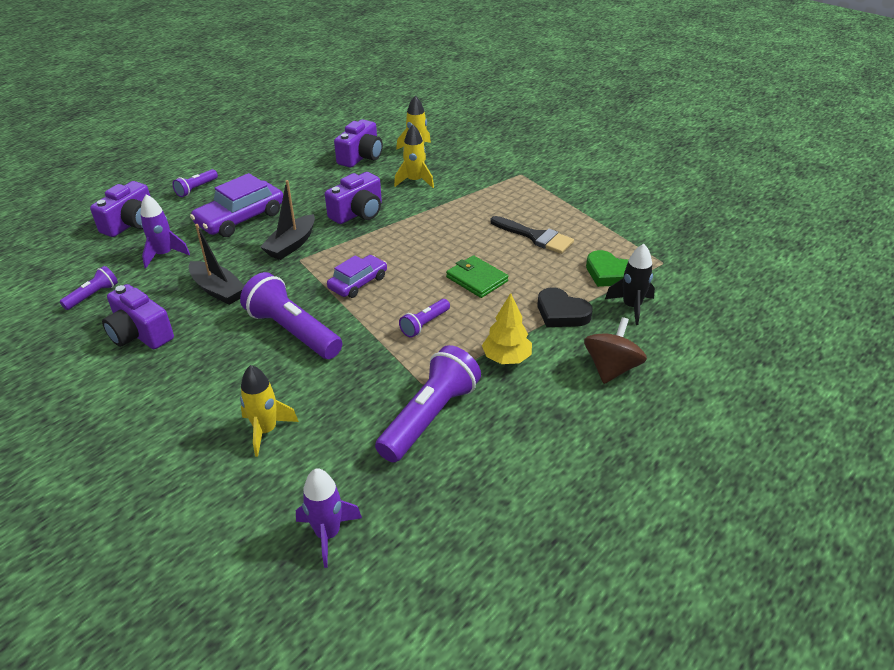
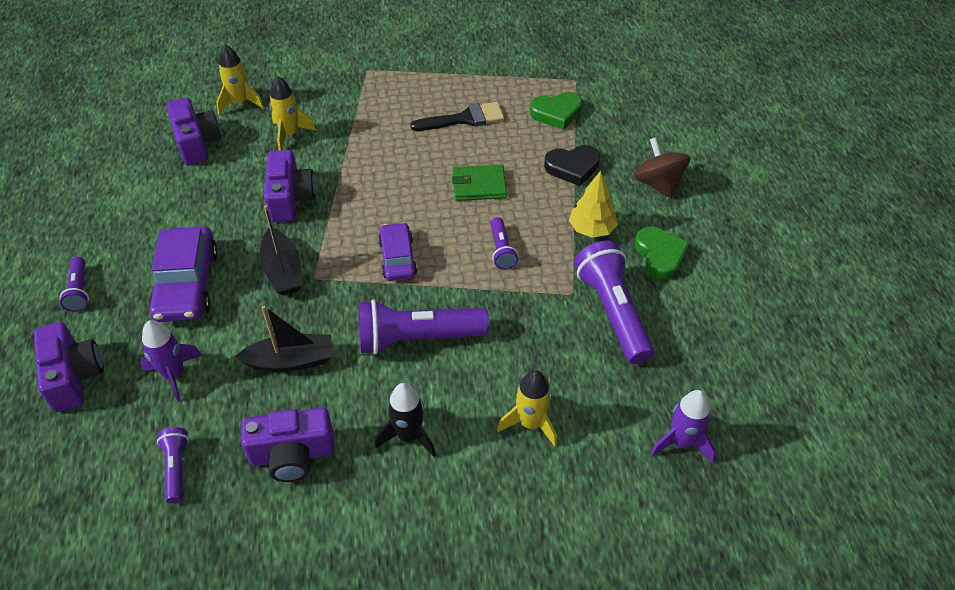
camera: 50 degrees left, 10 degrees up
black rocket [605,244,655,325] -> black rocket moved to [375,383,436,457]
none -> green heart [635,227,690,280]

